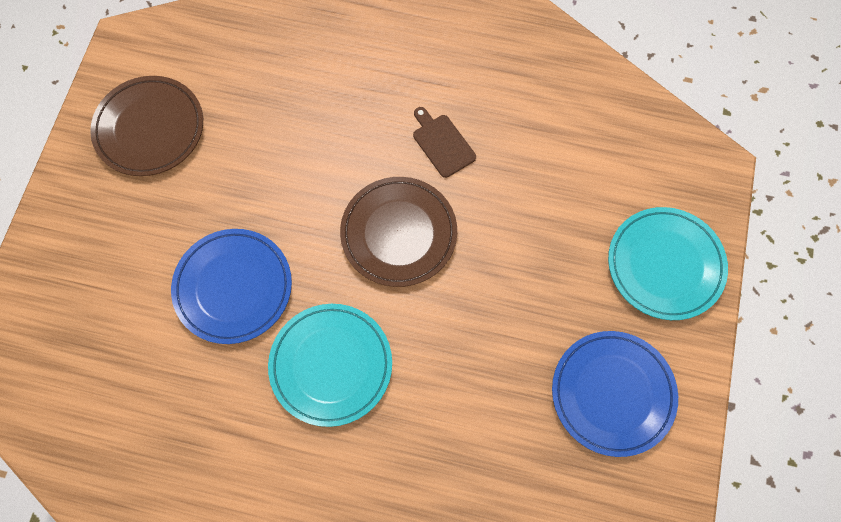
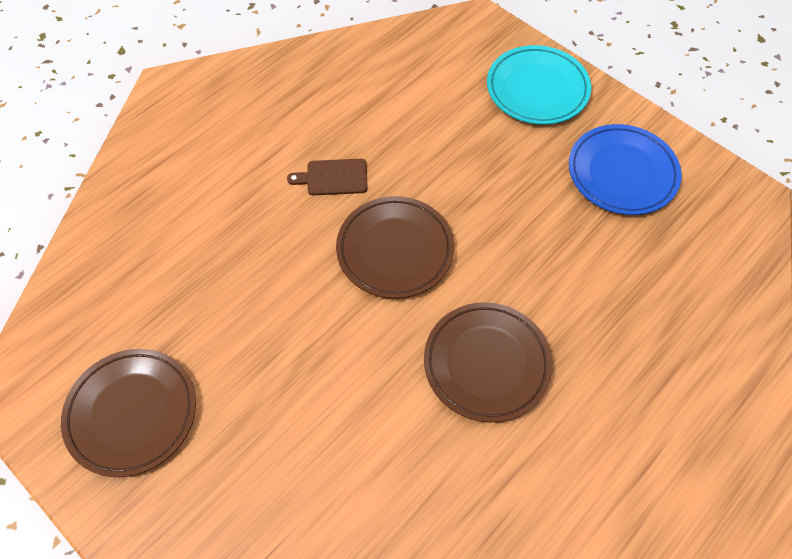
camera: 60 degrees left, 10 degrees down
blue plate [171,229,292,344] -> none
turquoise plate [268,304,392,427] -> brown plate [424,302,552,423]

